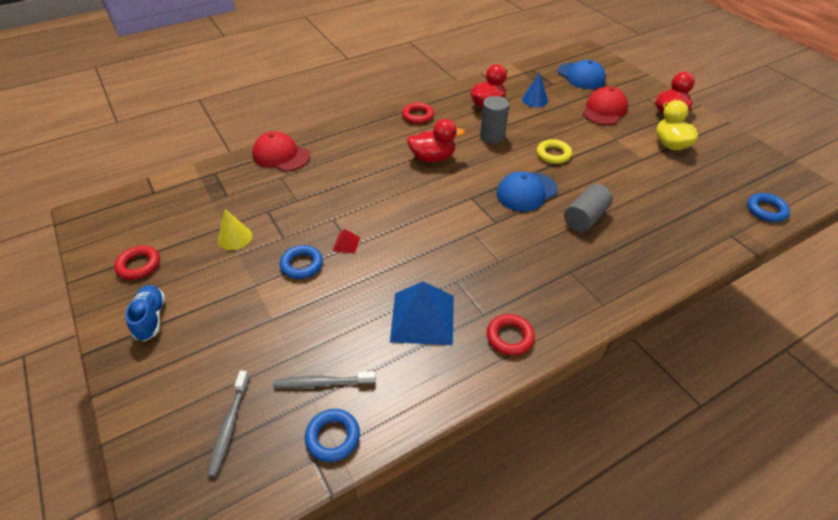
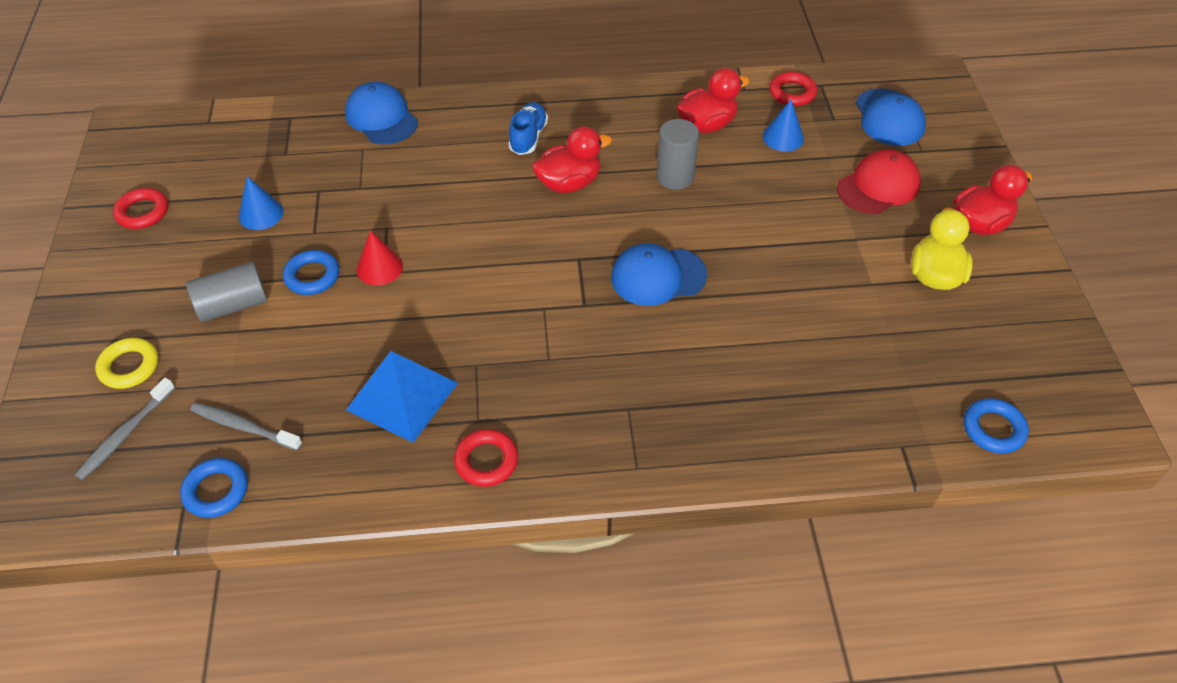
camera: 25 degrees right, 5 degrees up
blue shoe [125,285,165,341] -> blue shoe moved to [508,102,548,155]
yellow cone [218,209,252,250] -> blue cone [239,176,284,230]
red cap [252,131,310,171] -> blue cap [345,82,418,144]
red pyramid [333,229,360,254] -> red cone [356,230,403,285]
red ring [402,102,434,124] -> red ring moved to [769,72,817,106]
red duck [407,119,465,162] -> red duck turned 45 degrees counterclockwise [532,126,612,193]
yellow ring [537,139,572,164] -> yellow ring moved to [95,338,158,389]
grey cylinder [564,184,613,232] -> grey cylinder moved to [186,261,268,322]

